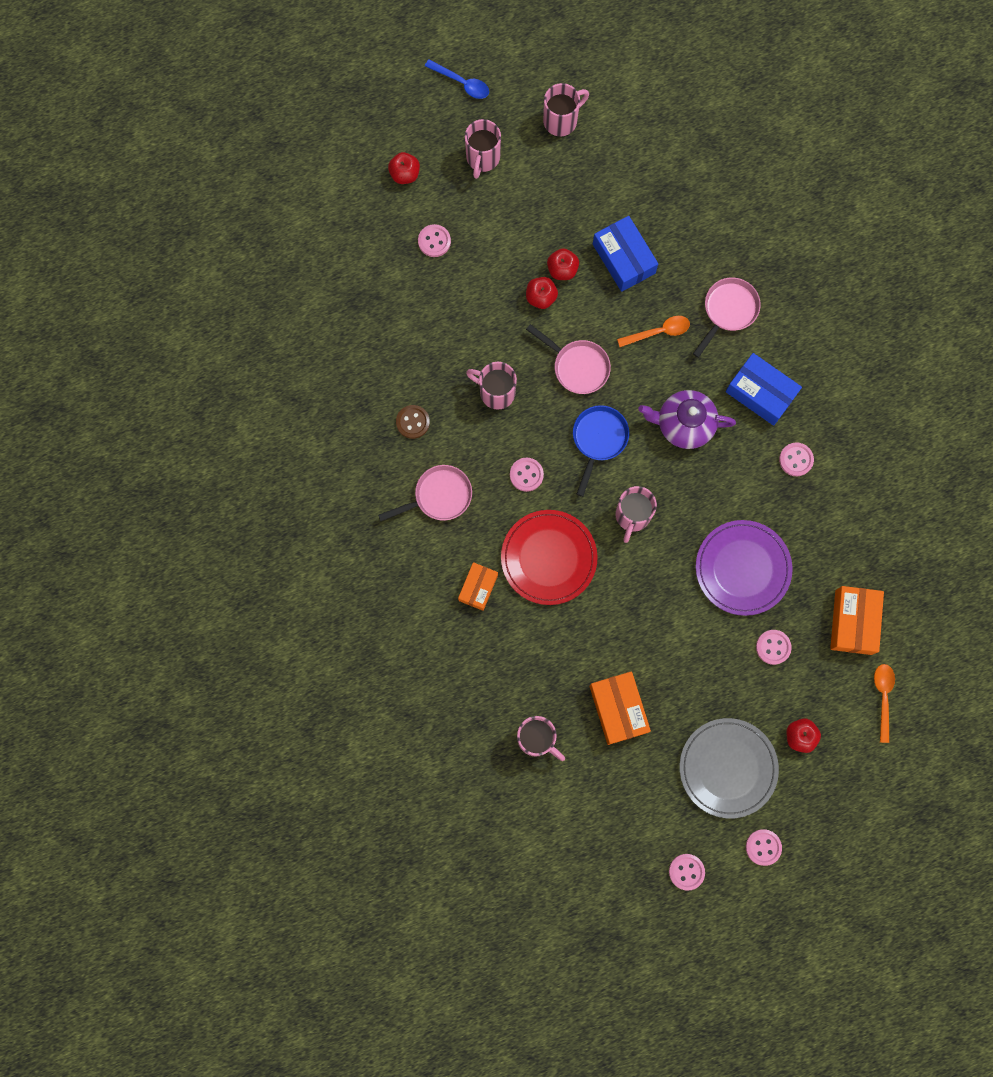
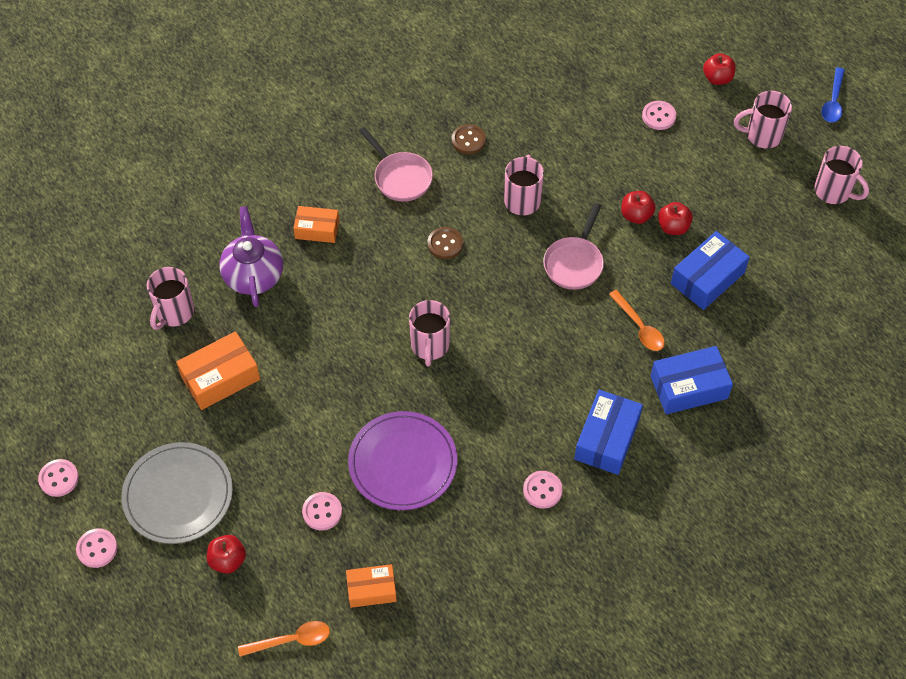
camera: 75 degrees right, 20 degrees down
red plate [501,510,598,605] -> none
pink button [510,458,544,492] -> brown button [427,227,463,259]
blue pan [573,405,629,497] -> none
pink mug [615,486,657,543] -> pink mug turned 90 degrees counterclockwise [409,300,450,366]
purple teapot [638,390,736,449] -> purple teapot moved to [219,206,283,307]
pink pan [693,278,761,358] -> blue box [650,346,733,414]
orange box [830,586,884,655] -> orange box [346,564,397,608], size x0.65

